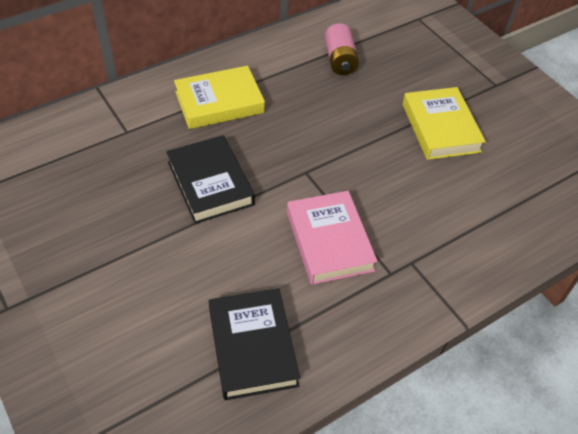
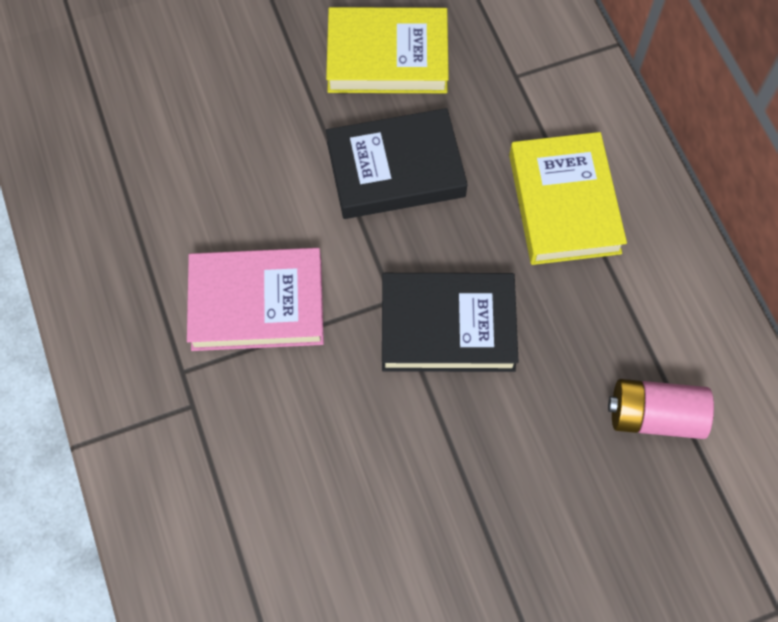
camera: 105 degrees right, 15 degrees up
black book [209,288,300,400] -> black book moved to [382,273,519,372]
yellow book [403,87,486,160] -> yellow book moved to [326,7,449,93]

